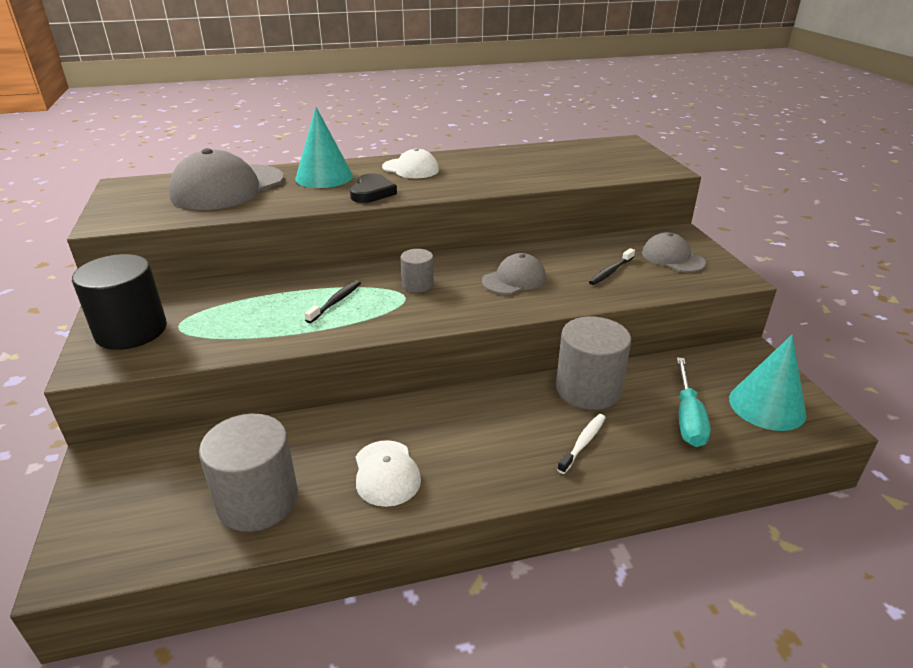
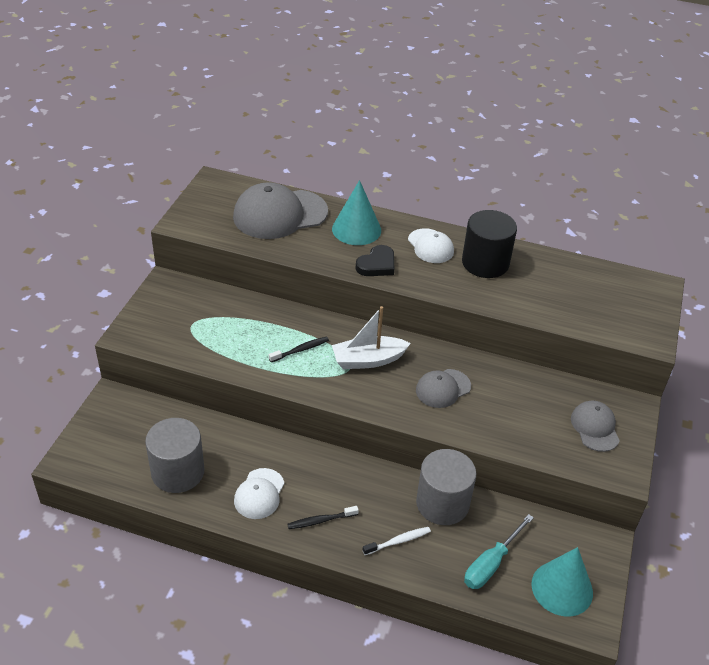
camera: 30 degrees right, 10 degrees up
black cylinder [72,254,167,350] -> black cylinder moved to [462,210,517,278]
grey cylinder [400,249,434,293] -> white boat [332,306,411,369]
grey cap [482,253,546,294] -> grey cap turned 150 degrees clockwise [416,369,471,408]
black toothbrush [589,248,635,285] -> black toothbrush moved to [287,506,359,529]

